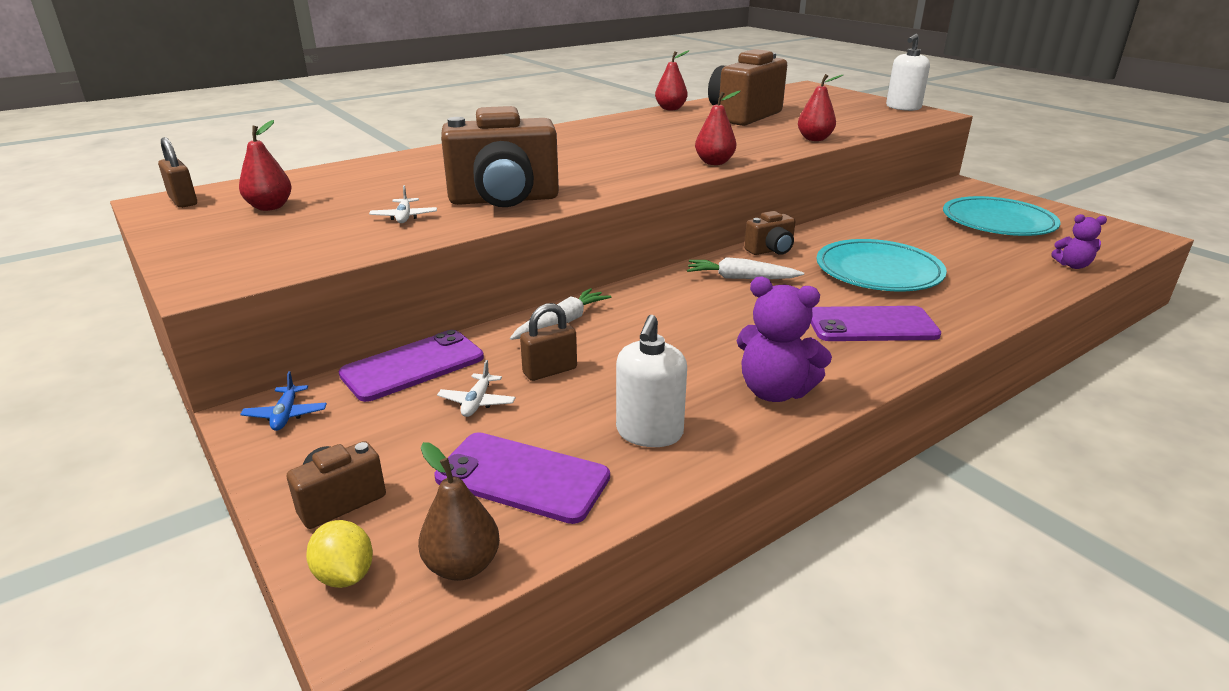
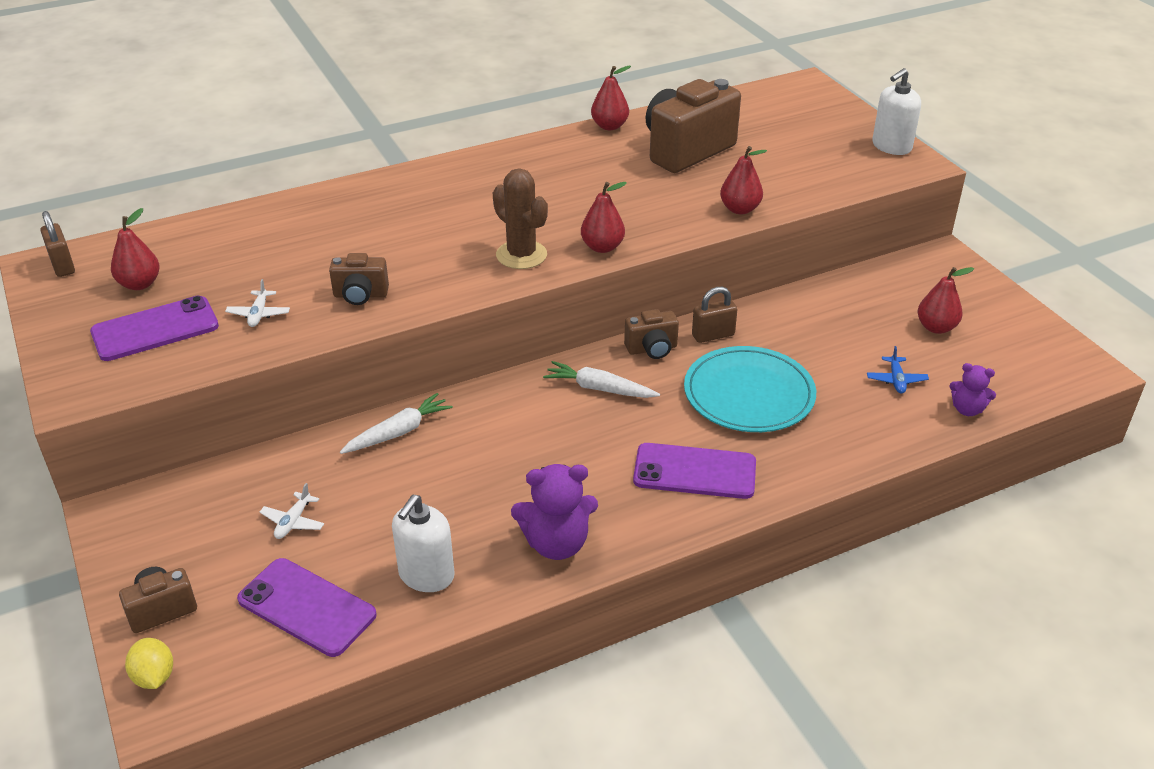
camera: 10 degrees right, 10 degrees up
blue plane [240,371,327,431] -> blue plane moved to [867,346,929,394]
purple phone [338,330,484,402] -> purple phone moved to [90,296,219,361]
brown pear [418,442,500,581] -> none
brown camera [441,106,559,207] -> brown camera [329,253,389,305], size x0.50
brown padlock [520,303,577,381] -> brown padlock moved to [692,287,738,343]
purple teddy bear [737,277,832,402] -> purple teddy bear turned 45 degrees counterclockwise [511,464,598,560]
turquoise plate [943,196,1061,236] -> red pear [918,267,974,334]
none -> brown cactus [493,168,548,269]

